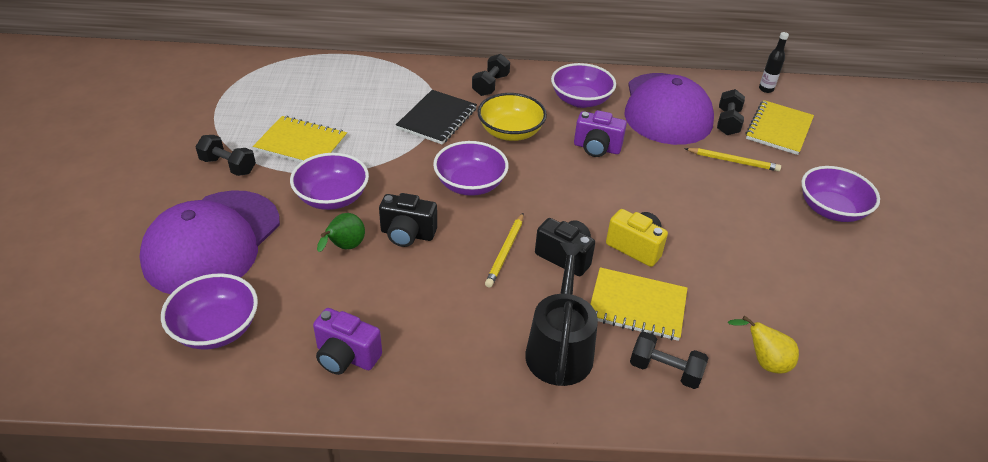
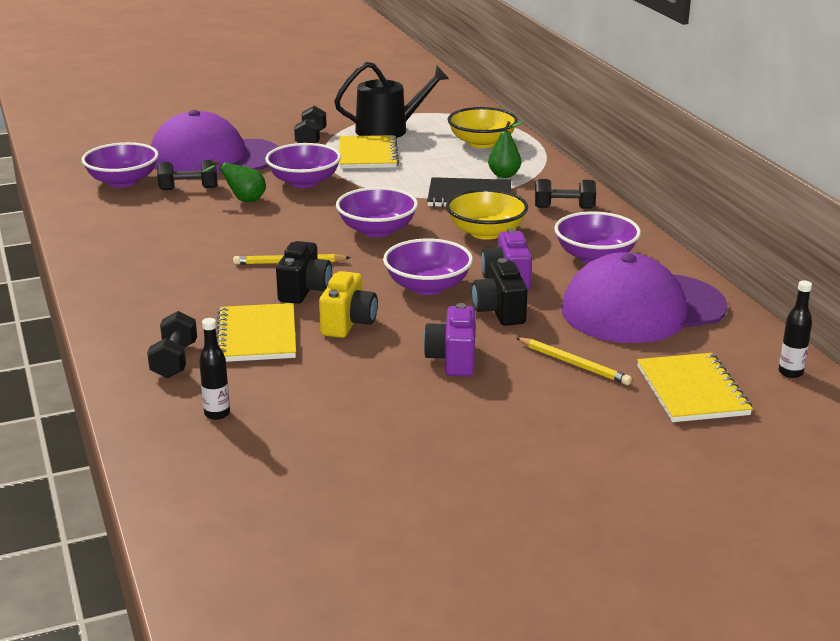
camera: 70 degrees right, 15 degrees down
purple camera [313,308,382,375] -> purple camera moved to [423,303,475,376]
black camera [379,193,437,247] -> black camera moved to [472,258,528,326]
black watering can [525,243,598,386] -> black watering can moved to [334,62,449,138]
yellow pencil [684,148,781,171] -> yellow pencil turned 45 degrees counterclockwise [516,337,632,385]
black dumbbell [717,89,745,135] -> black dumbbell moved to [157,160,217,190]
yellow pear [728,316,799,374] -> black bottle [199,318,230,420]
yellow notebook [746,100,814,155] -> yellow notebook turned 75 degrees clockwise [637,353,753,422]
purple bowl [801,166,880,222] -> purple bowl moved to [383,238,473,295]
none -> yellow bowl [448,107,518,148]
none -> green pear [488,121,524,178]

